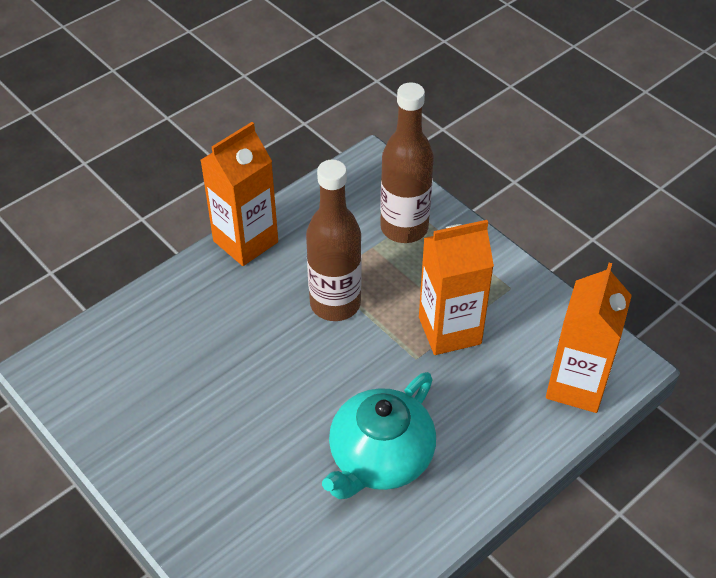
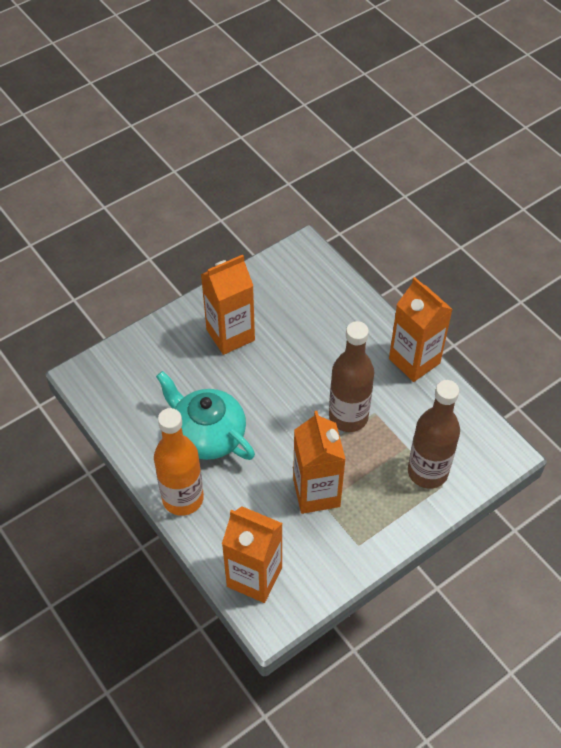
camera: 95 degrees right, 5 degrees up
none -> orange bottle [154,408,204,516]
none -> orange carton [201,255,255,355]

